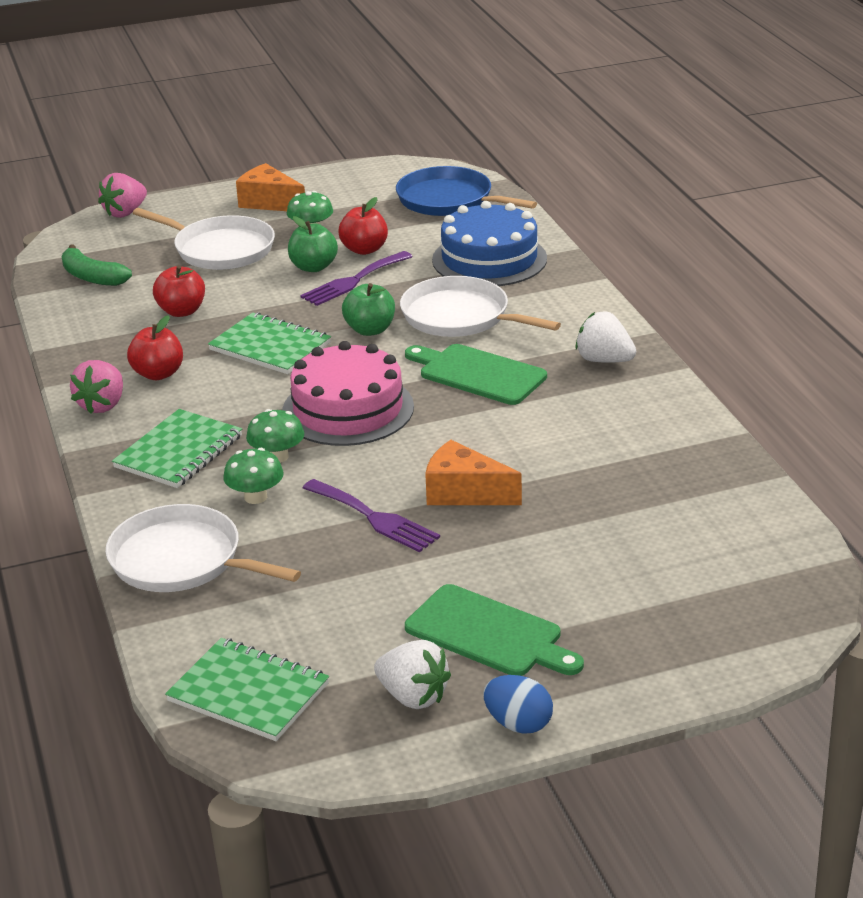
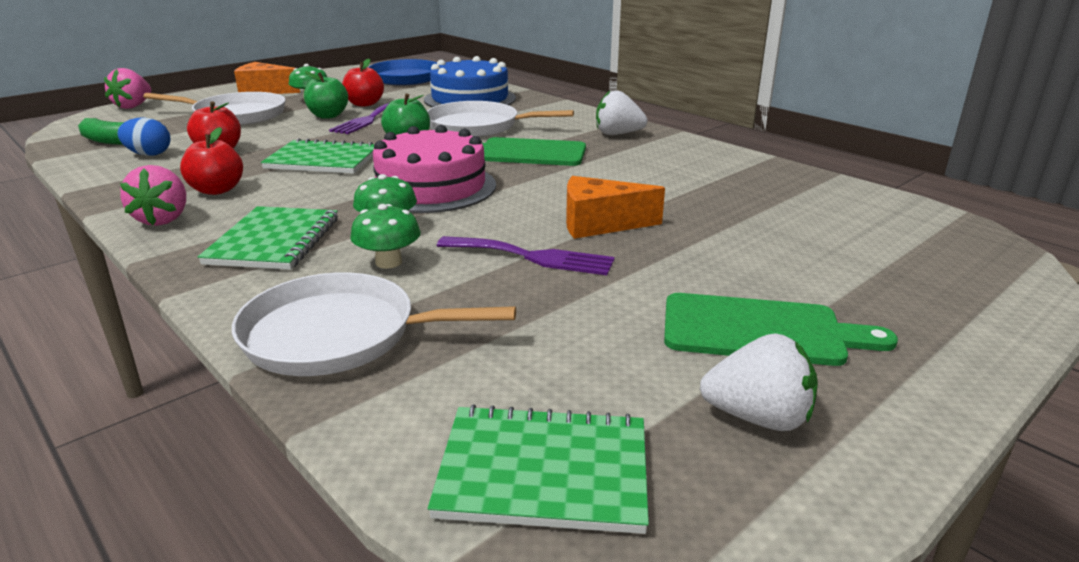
camera: 25 degrees left, 5 degrees down
blue egg [483,675,553,734] -> blue egg moved to [118,117,170,156]

